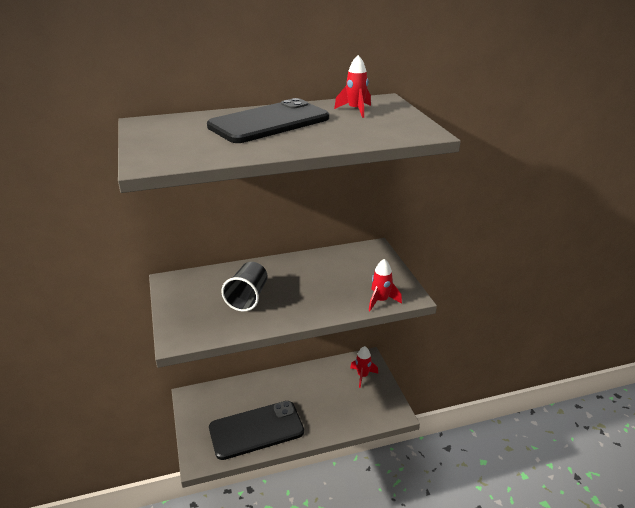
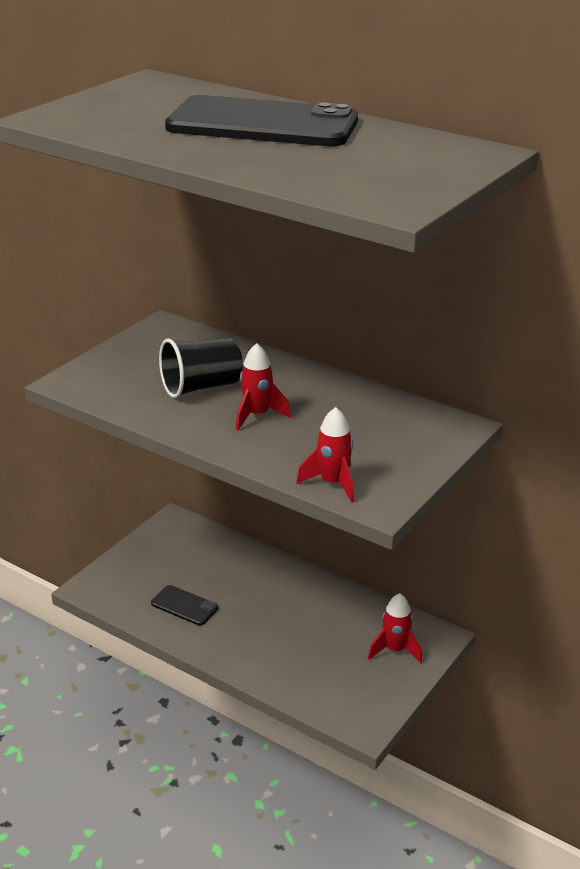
camera: 50 degrees right, 0 degrees up
black phone [209,401,304,460] -> black phone [151,585,218,625], size x0.45
red rocket [334,55,371,118] -> red rocket moved to [236,343,291,430]

